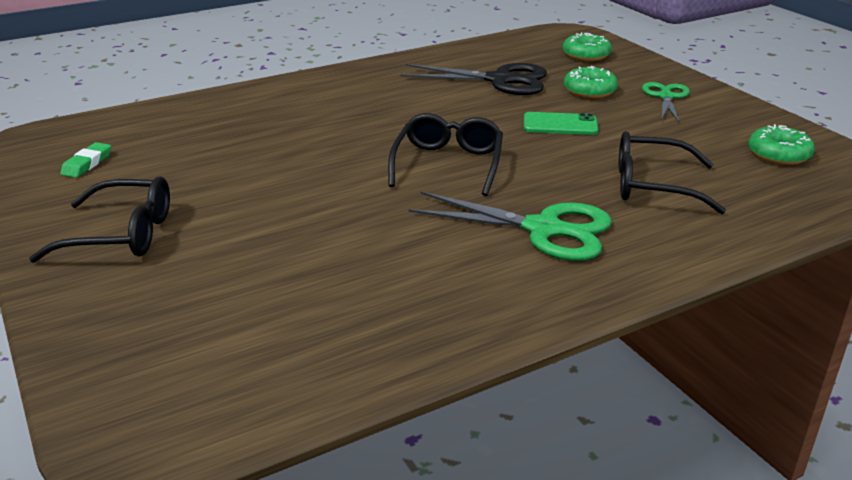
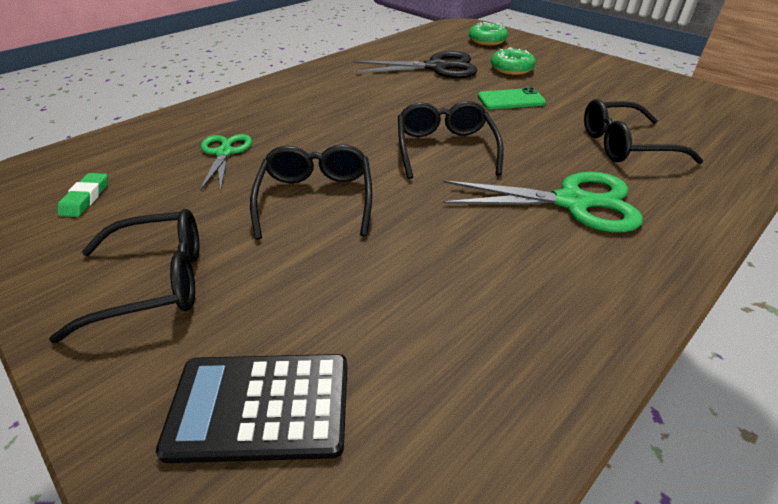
camera: 15 degrees left, 10 degrees up
green scissors [642,82,690,122] -> green scissors moved to [200,134,252,191]
green donut [748,124,815,165] -> none
none -> black calculator [156,354,347,463]
none -> black glasses [250,144,372,240]

